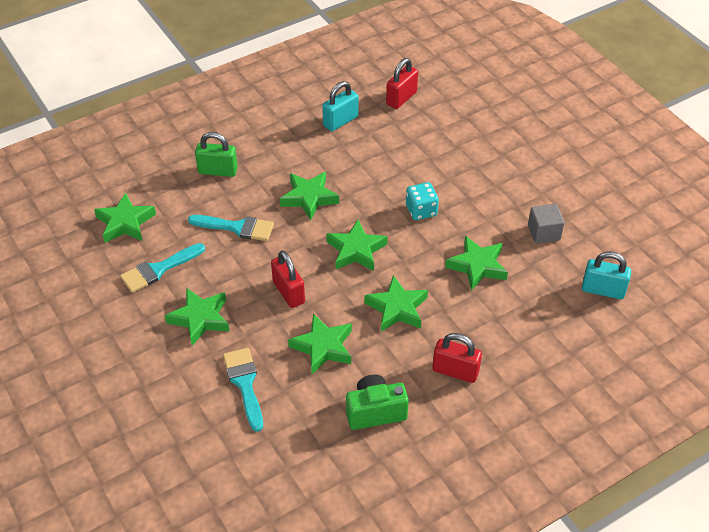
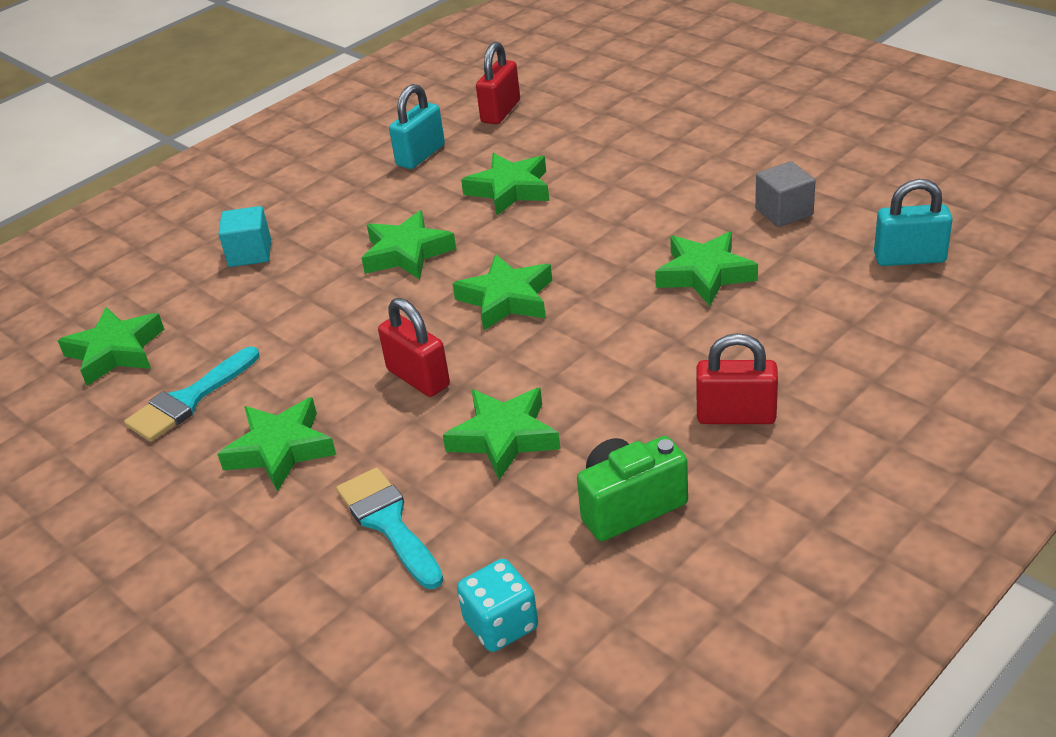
camera: 10 degrees left, 10 degrees down
turquoise brush [188,215,274,241] -> none
green padlock [195,132,238,177] -> turquoise cube [218,206,271,267]
green star [364,275,428,332] -> green star moved to [461,153,549,215]
turquoise dice [406,182,439,220] -> turquoise dice moved to [457,559,538,652]

